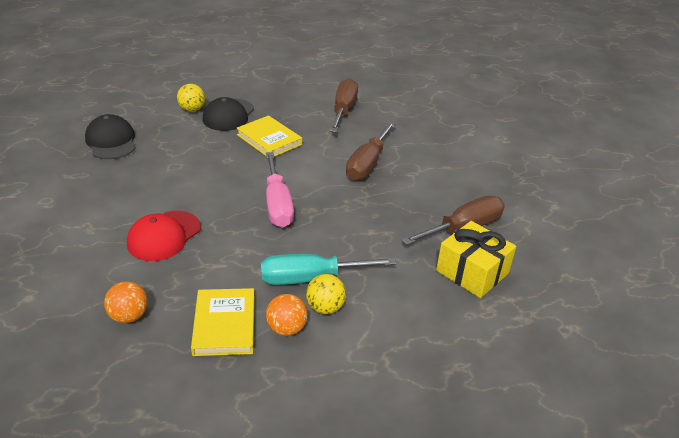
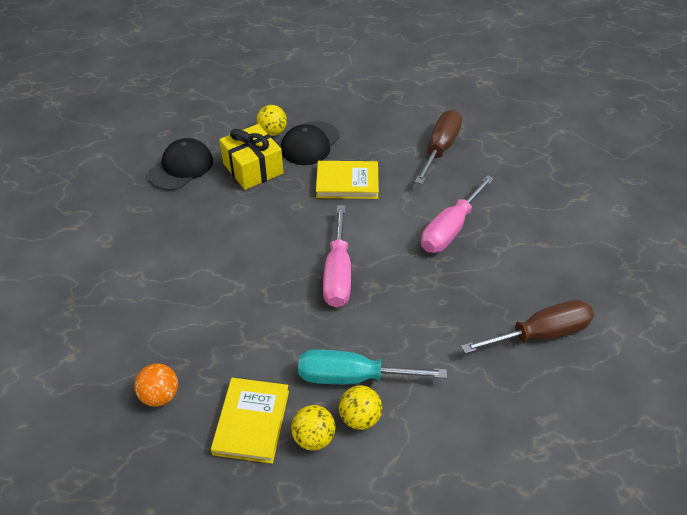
camera: 15 degrees right, 10 degrees up
black cap [85,114,136,159] -> black cap turned 45 degrees clockwise [148,138,213,190]
red cap [127,211,201,261] -> none
yellow book [236,115,302,157] -> yellow book turned 60 degrees counterclockwise [316,161,379,199]
orange ball [266,294,308,336] -> yellow ball [291,405,335,451]
brown screwdriver [346,121,396,181] -> pink screwdriver [421,175,494,253]
yellow gift [436,221,516,298] -> yellow gift moved to [219,124,283,190]

